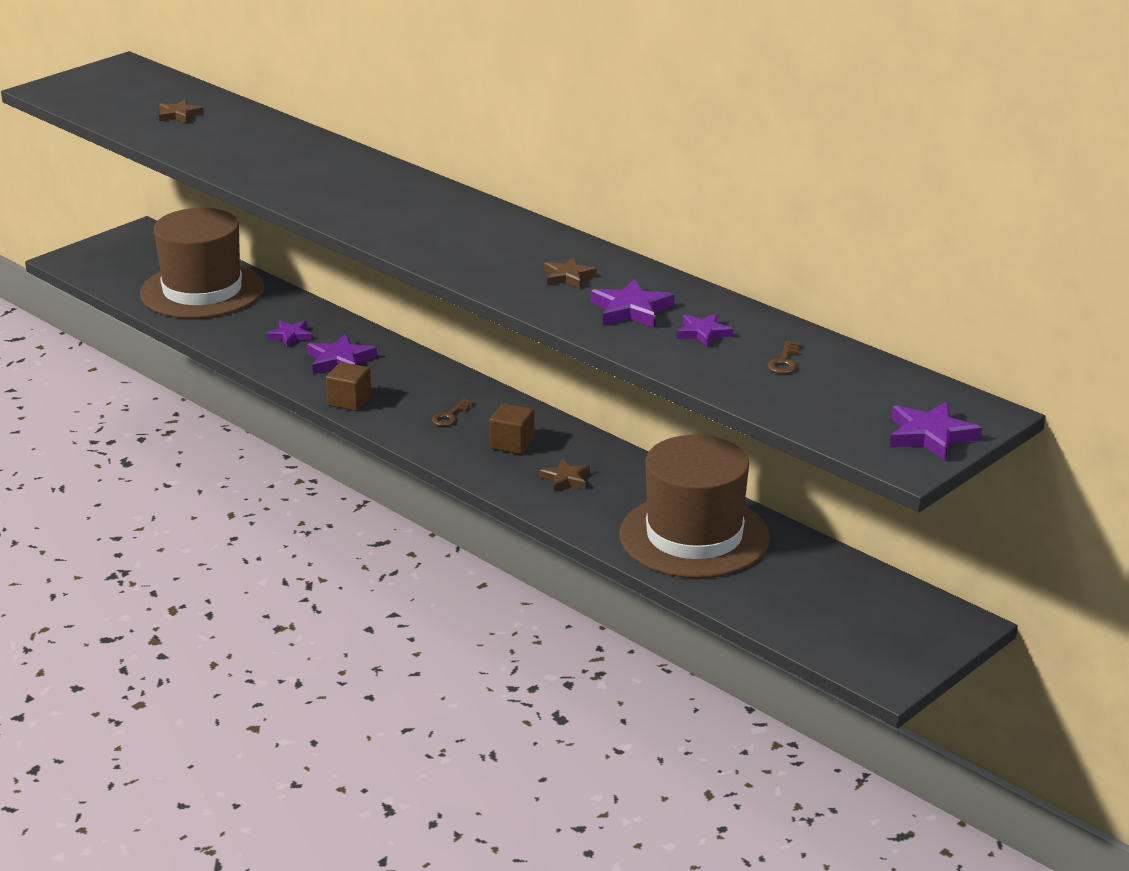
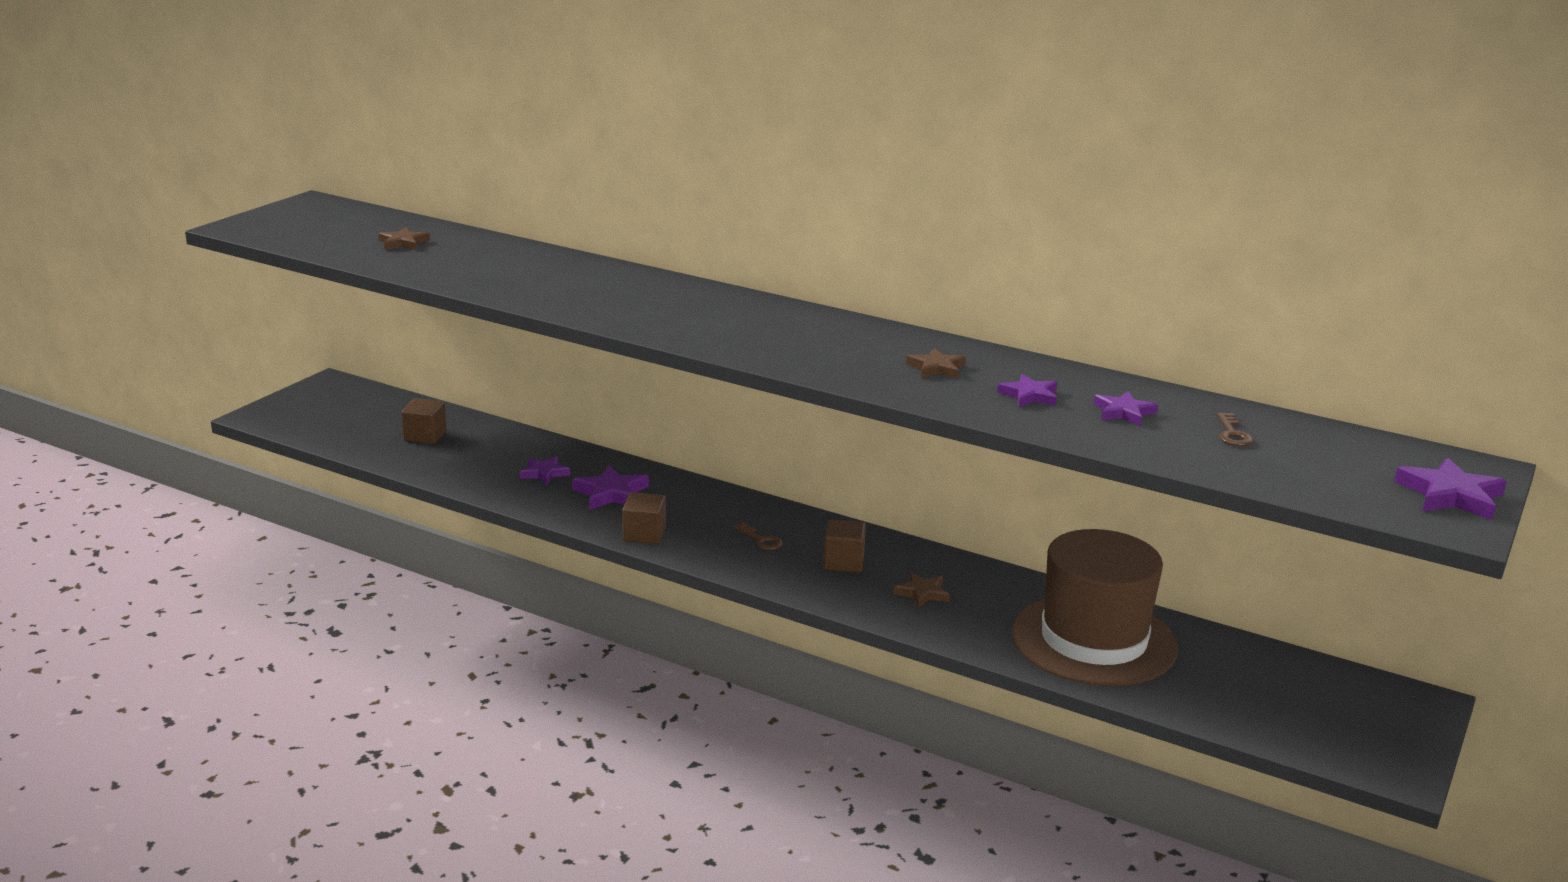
camera: 15 degrees left, 5 degrees down
brown hat [140,208,264,319] -> brown cube [401,398,447,444]
brown key [432,399,474,426] -> brown key turned 60 degrees counterclockwise [733,522,783,550]
purple star [591,279,675,327] -> purple star [997,374,1057,407], size x0.66

